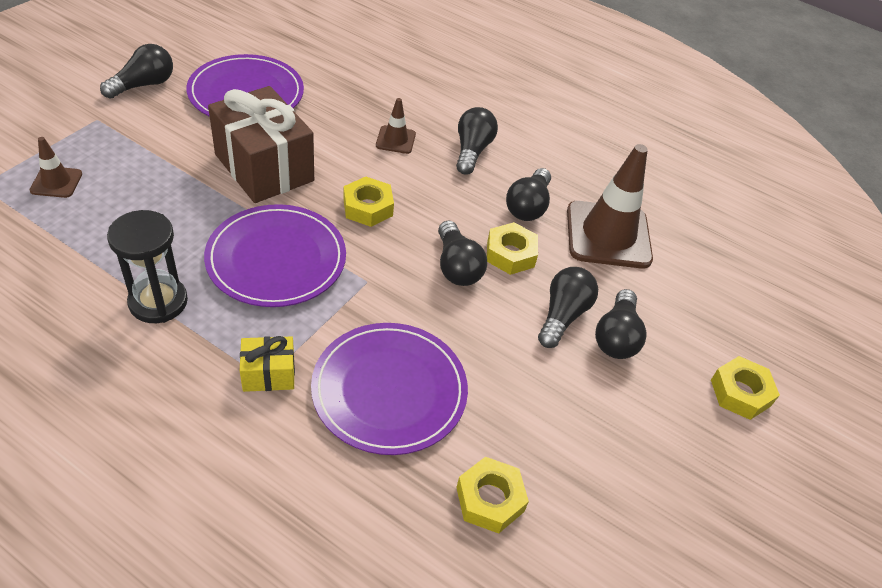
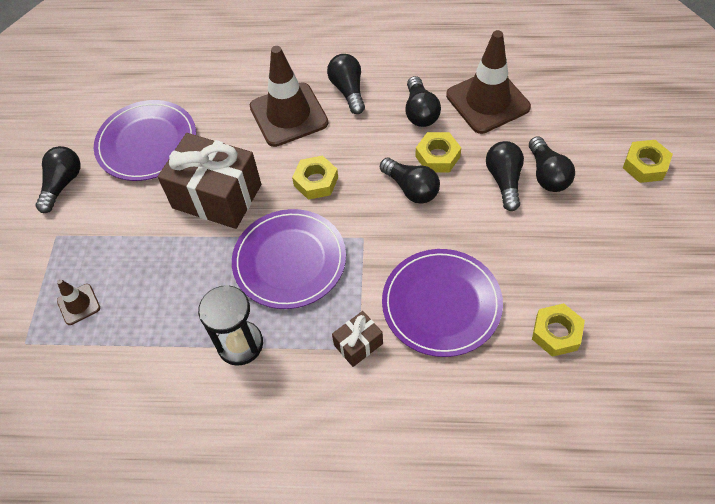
camera: 20 degrees left, 10 degrees up
yellow gift [240,336,295,392] -> brown gift [332,311,383,367]
brown traffic cone [376,98,416,154] -> brown traffic cone [250,46,328,147], size x2.10

